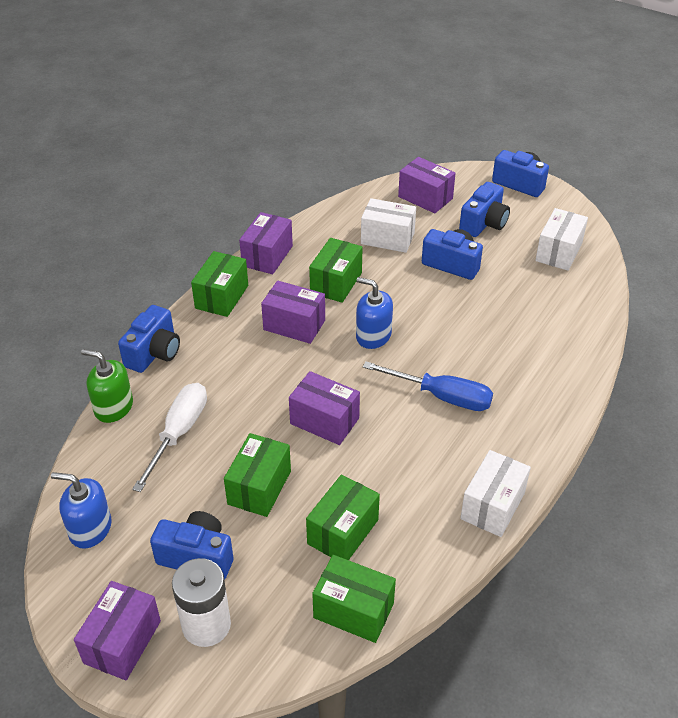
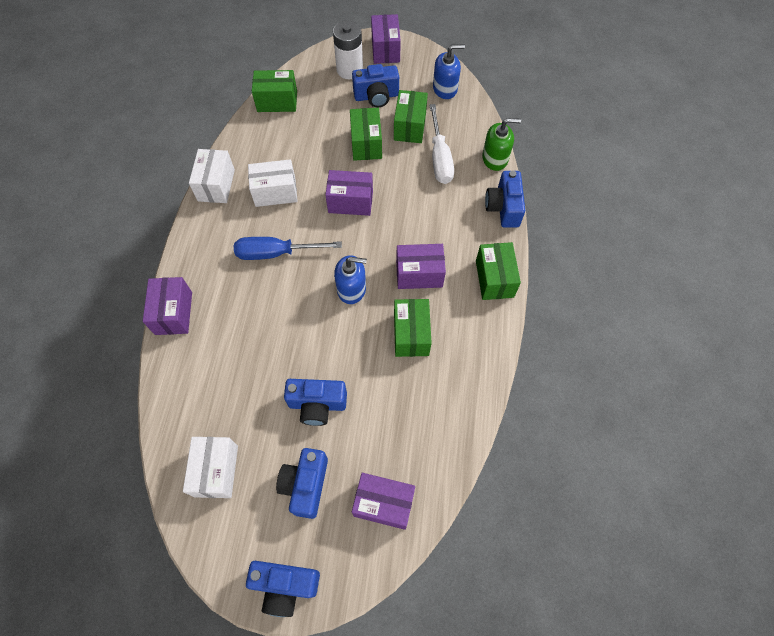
camera: 155 degrees right, 20 degrees up
purple box [239,212,293,274] -> purple box moved to [143,277,192,335]
green box [306,475,380,560] -> green box moved to [394,90,428,143]
white box [361,198,416,253] -> white box moved to [248,159,298,207]

